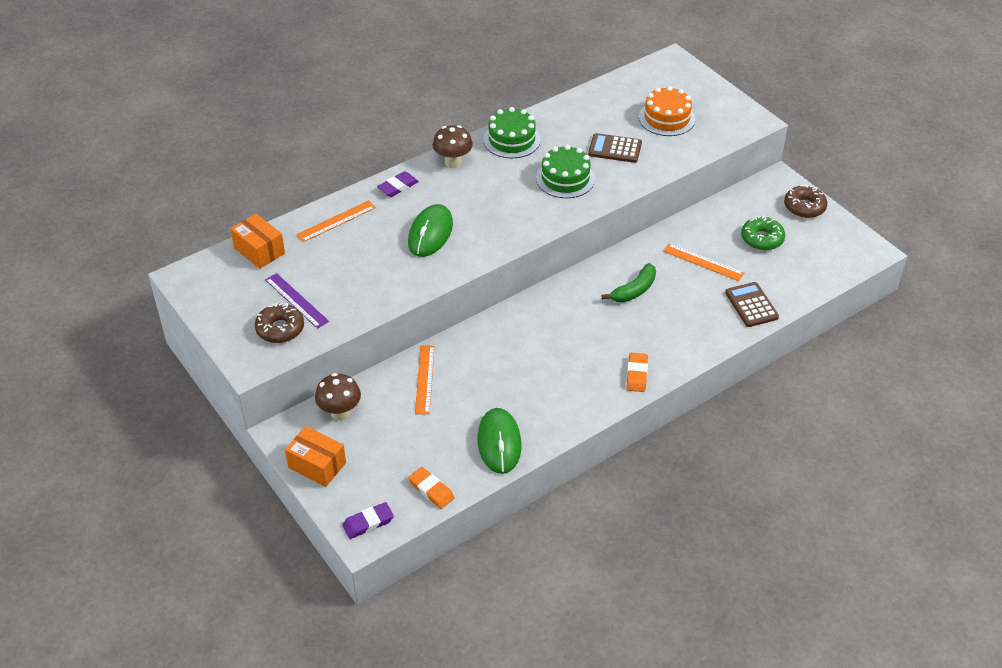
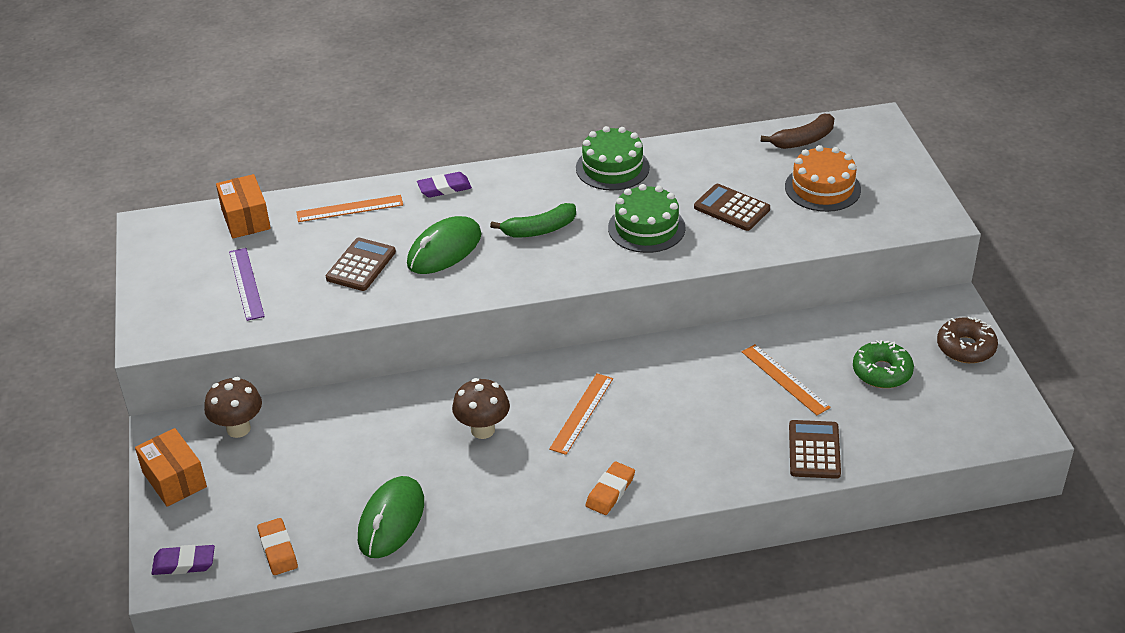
camera: 25 degrees right, 5 degrees down
brown donut [255,303,304,343] -> none
orange ruler [415,346,435,414] -> orange ruler moved to [549,373,613,455]
brown mushroom [433,125,473,168] -> brown mushroom moved to [452,378,510,439]
green banana [602,263,656,302] -> green banana moved to [490,203,576,237]
none -> brown calculator [326,238,396,291]
none -> brown banana [761,114,834,149]

